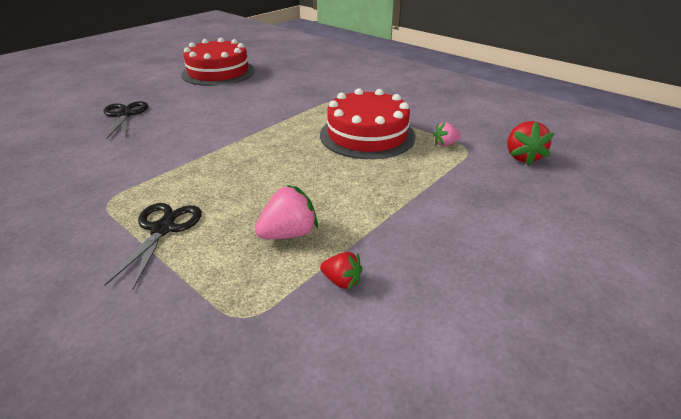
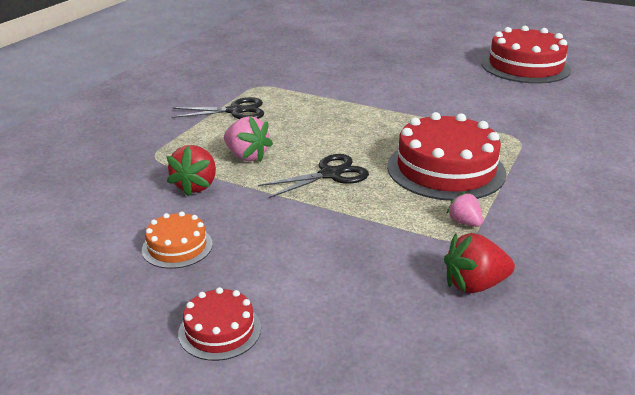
camera: 75 degrees right, 5 degrees down
black scissors [103,101,148,139] -> black scissors moved to [258,154,369,198]
red strawberry [320,252,363,289] -> red strawberry [167,145,216,196], size x1.63
none -> orange cake [142,211,213,269]
none -> red cake [178,287,261,361]

